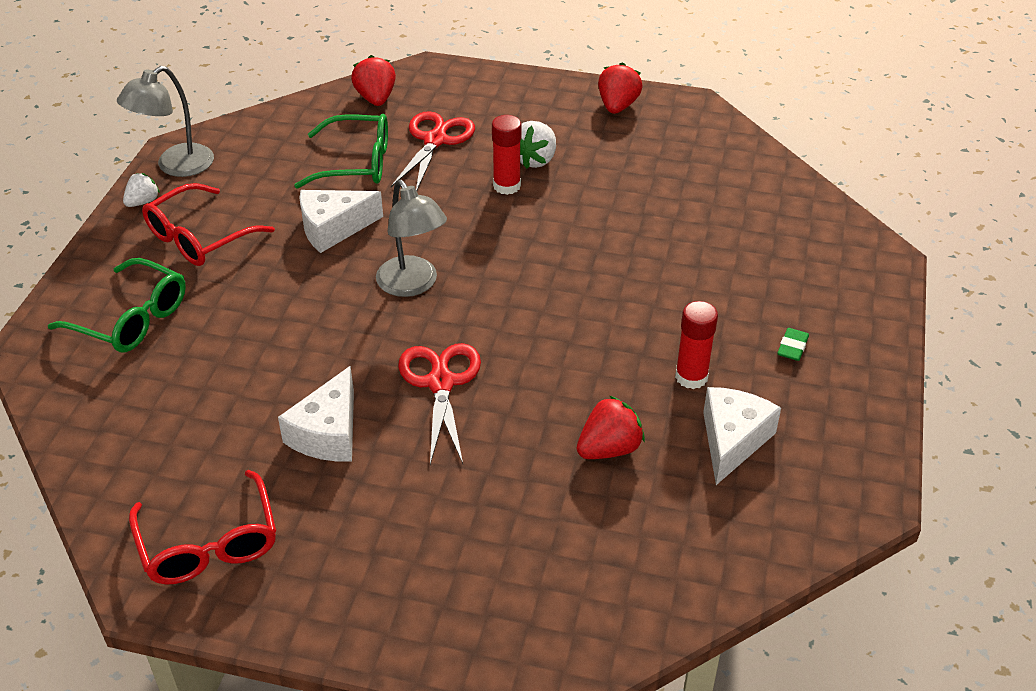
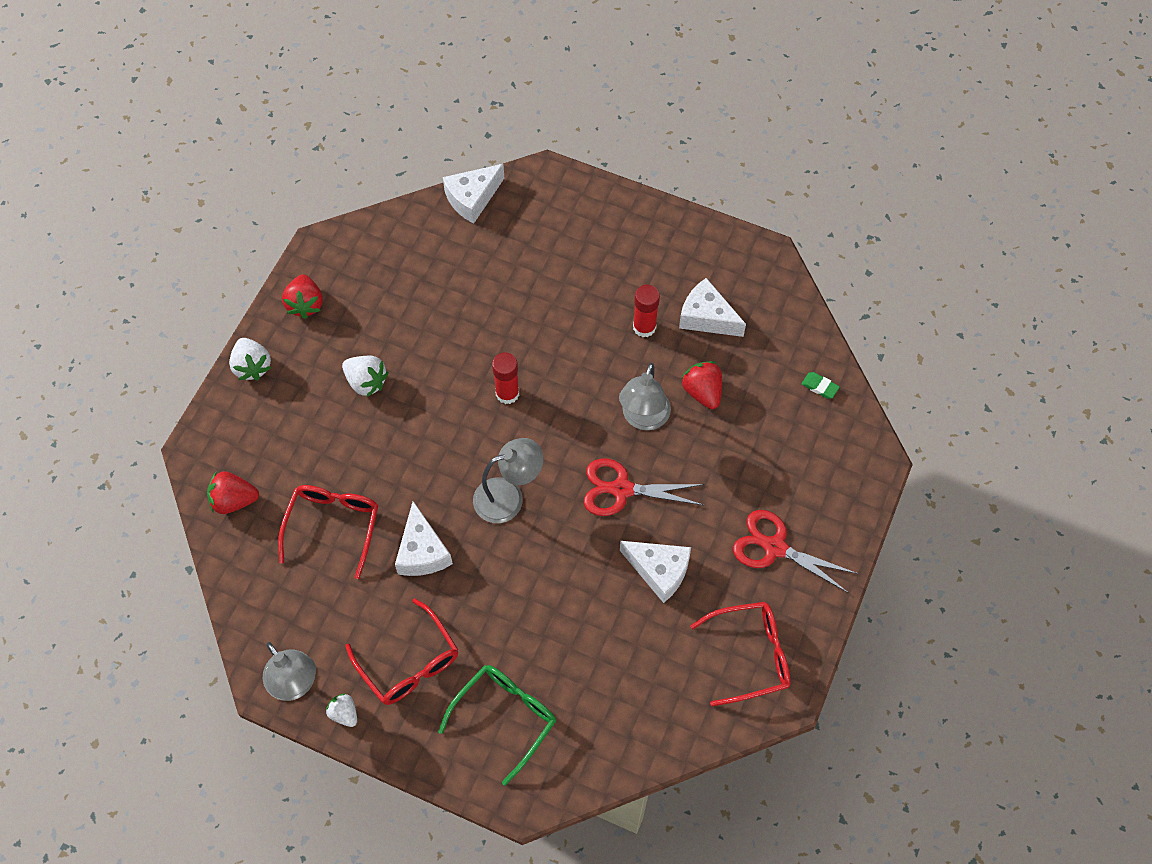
camera: 80 degrees left, 20 degrees up
green glasses [294,114,388,189] -> red glasses [278,485,378,579]
red scissors [391,111,475,191] -> red scissors moved to [733,510,858,593]
red glue stick [492,115,521,195] -> red glue stick moved to [492,352,519,404]
red strawberry [598,62,643,114] -> red strawberry turned 120 degrees counterclockwise [282,274,323,319]
green eraser [777,328,809,361] -> green eraser moved to [801,372,840,399]
none -> white strawberry [229,338,271,381]
none -> white cheese [443,164,504,223]
none -> grey lamp [619,363,671,430]

